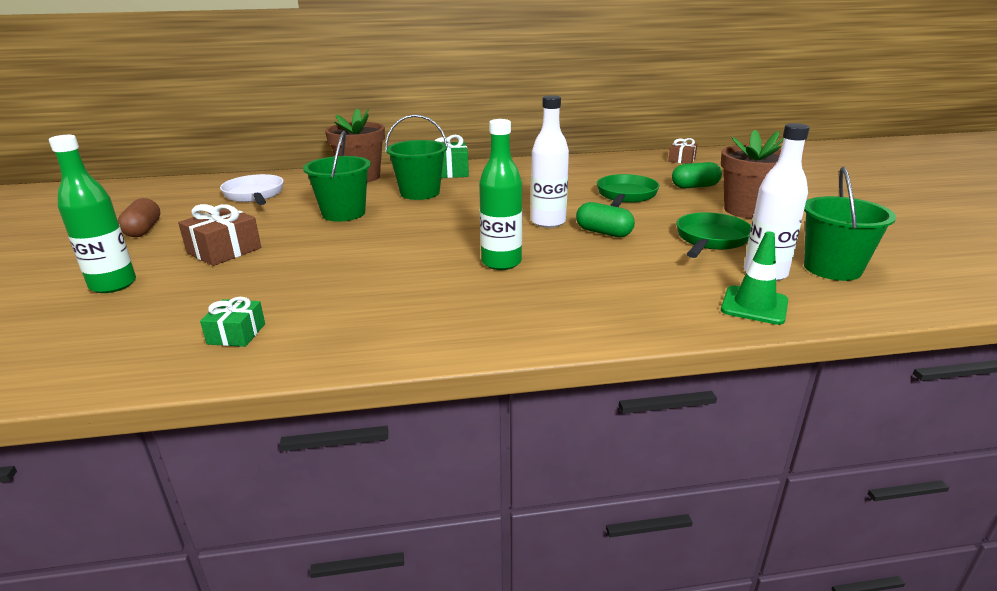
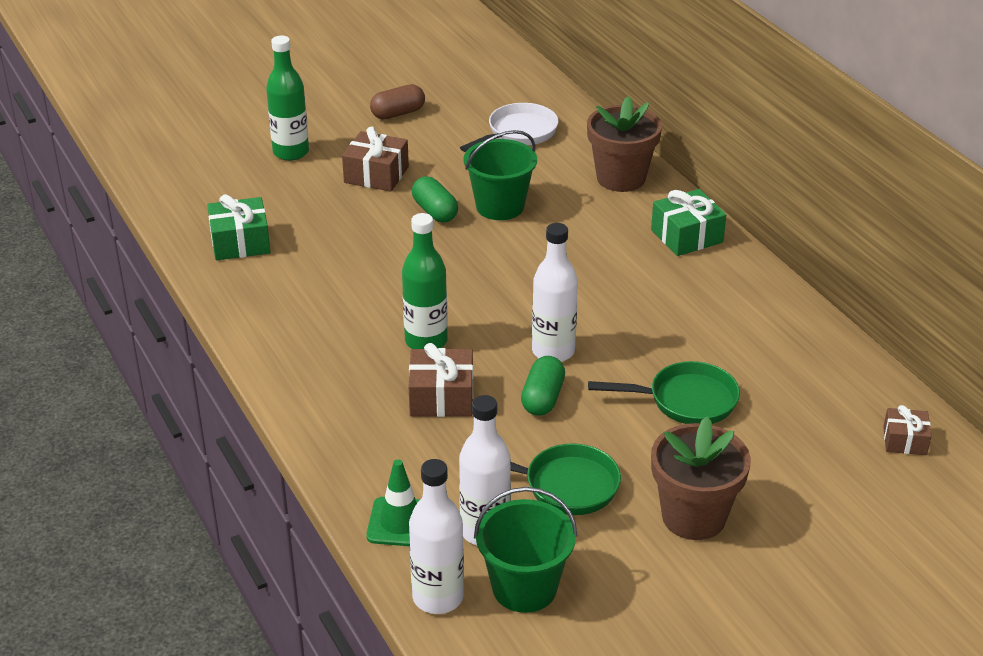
camera: 70 degrees right, 10 degrees up
green gift [200,297,265,347] -> green gift [207,194,270,260], size x1.58
green bucket [385,115,448,200] -> none
green capsule [672,162,722,189] -> green capsule moved to [412,176,458,223]
none -> brown gift [408,343,473,417]
none -> white bottle [409,459,464,614]

